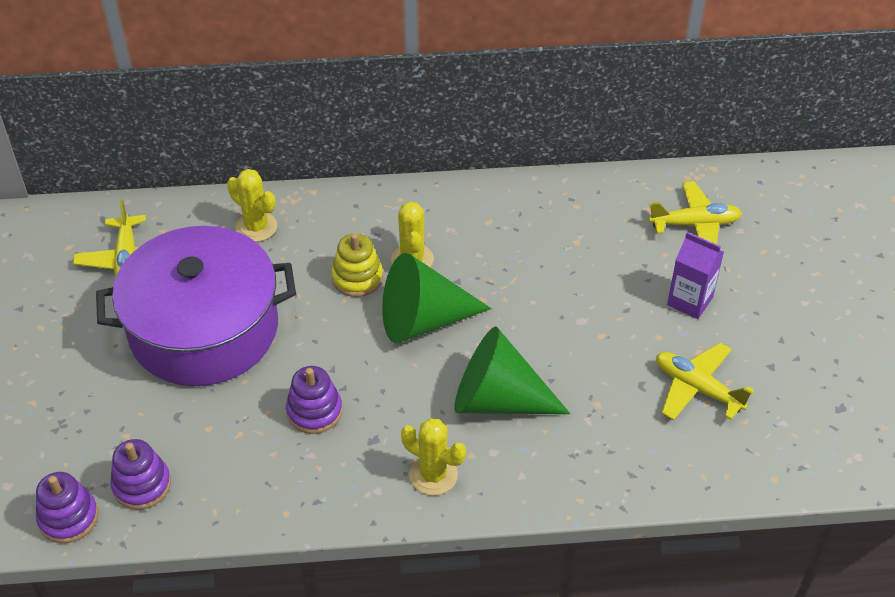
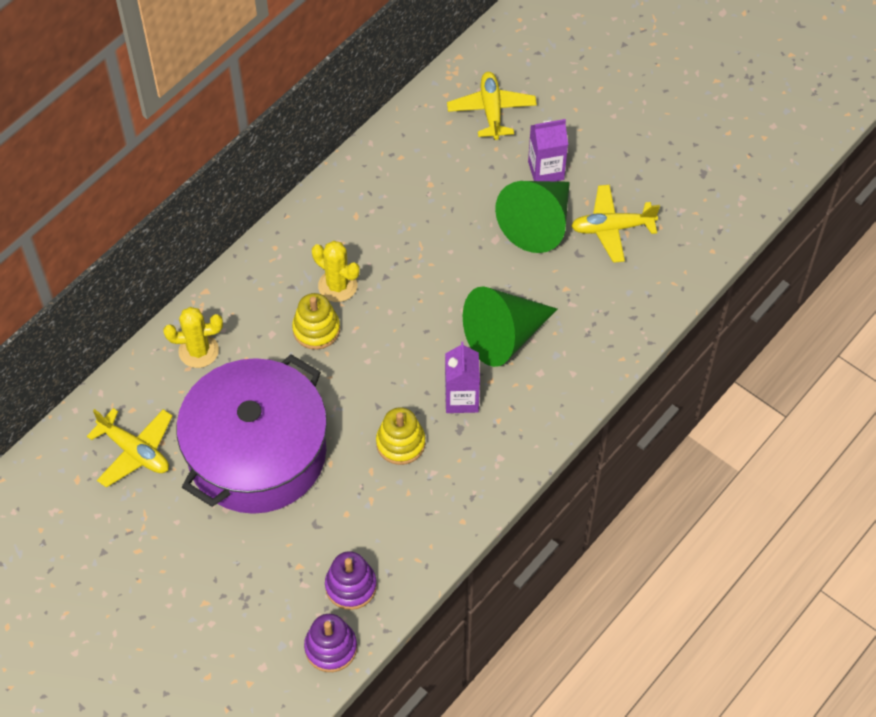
camera: 45 degrees left, 10 degrees up
purple stacking toy [286,366,342,434] -> yellow stacking toy [376,407,425,465]
green cone [382,253,491,343] -> green cone moved to [495,181,570,253]
yellow cactus [401,418,466,495] -> none
yellow plane [648,181,742,244] -> yellow plane turned 45 degrees counterclockwise [447,72,537,140]
none -> purple carton [445,342,480,413]

